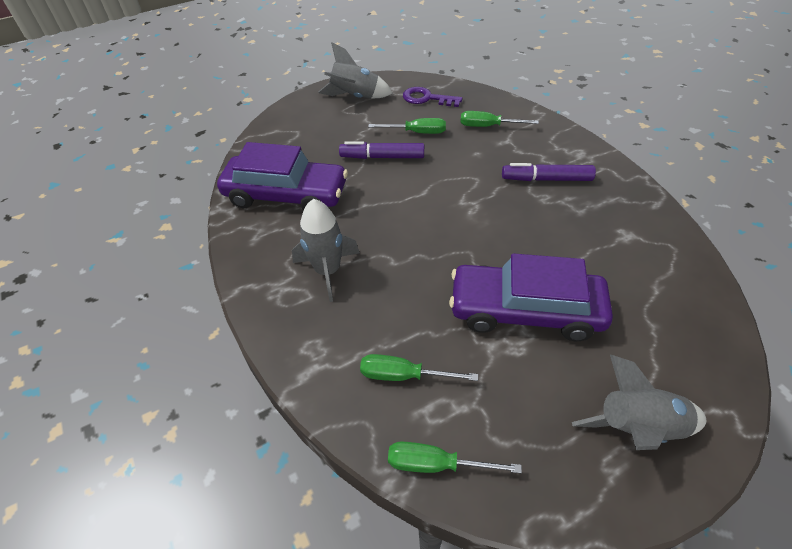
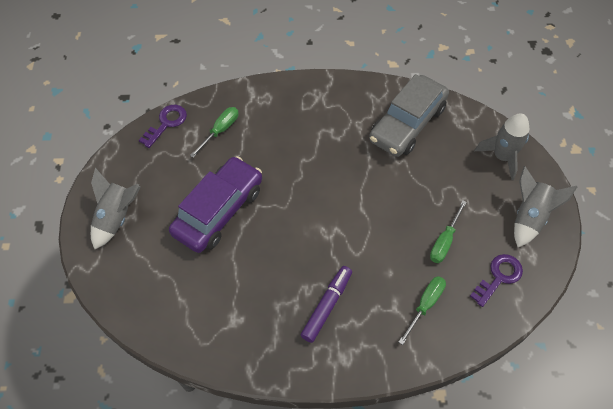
camera: 115 degrees right, 10 degrees up
purple car [217,142,348,210] -> grey car [369,74,449,157]
grey rocket [292,199,360,302] -> grey rocket moved to [474,113,529,180]
purple marker [339,141,424,159] -> none
green screwdriver [388,442,522,473] -> purple key [139,105,187,148]

